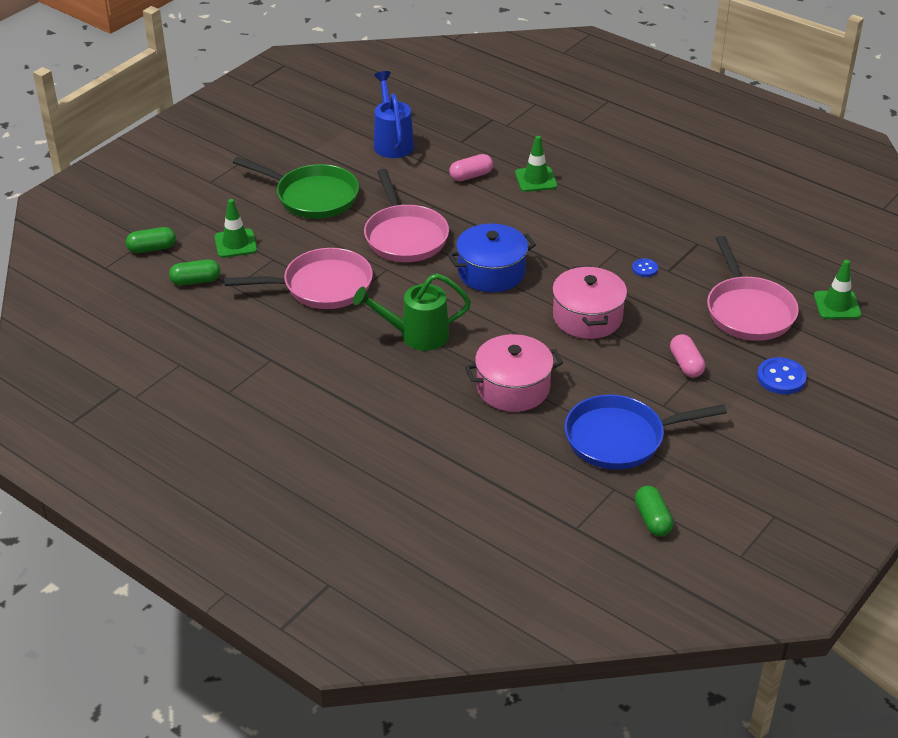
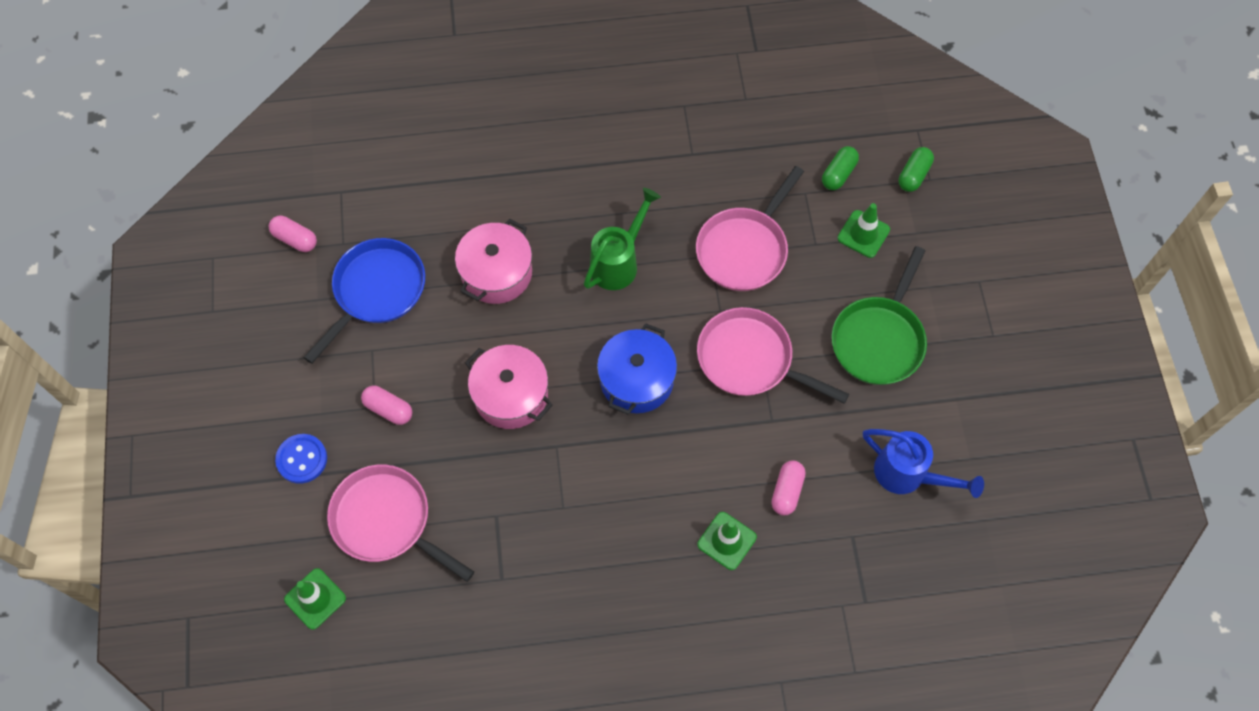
camera: 135 degrees right, 25 degrees up
green pan [233,157,359,219] -> green pan turned 45 degrees counterclockwise [831,246,927,385]
blue button [632,258,658,277] -> none
green capsule [635,486,673,536] -> pink capsule [269,216,317,252]

